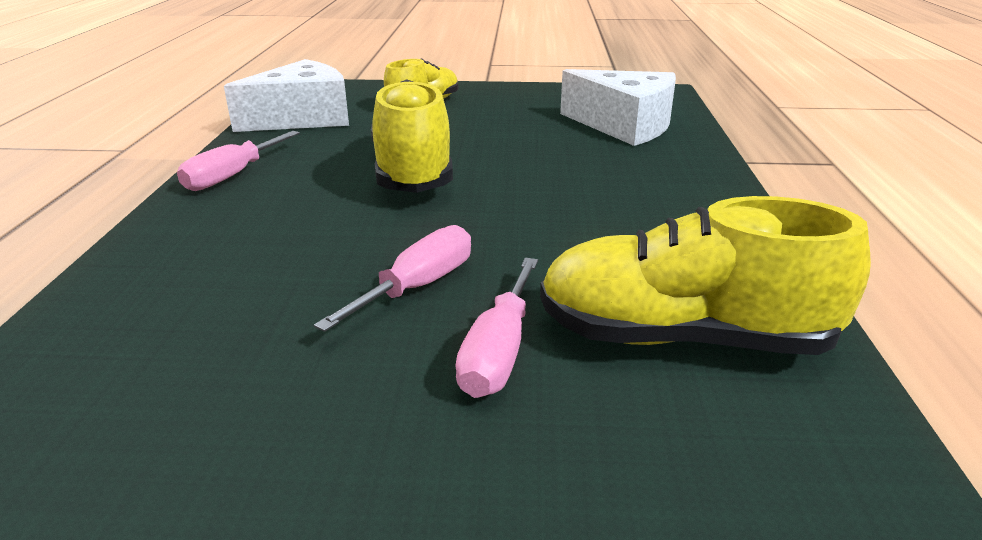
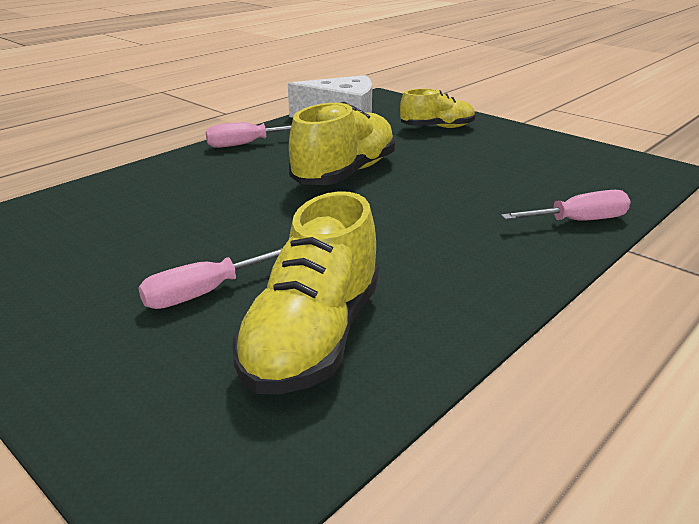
camera: 40 degrees right, 0 degrees up
pink screwdriver [314,225,471,332] -> pink screwdriver moved to [501,190,631,221]
yellow shoe [540,196,871,355] -> yellow shoe turned 120 degrees counterclockwise [233,191,380,394]
white cheese [560,69,676,146] -> none

